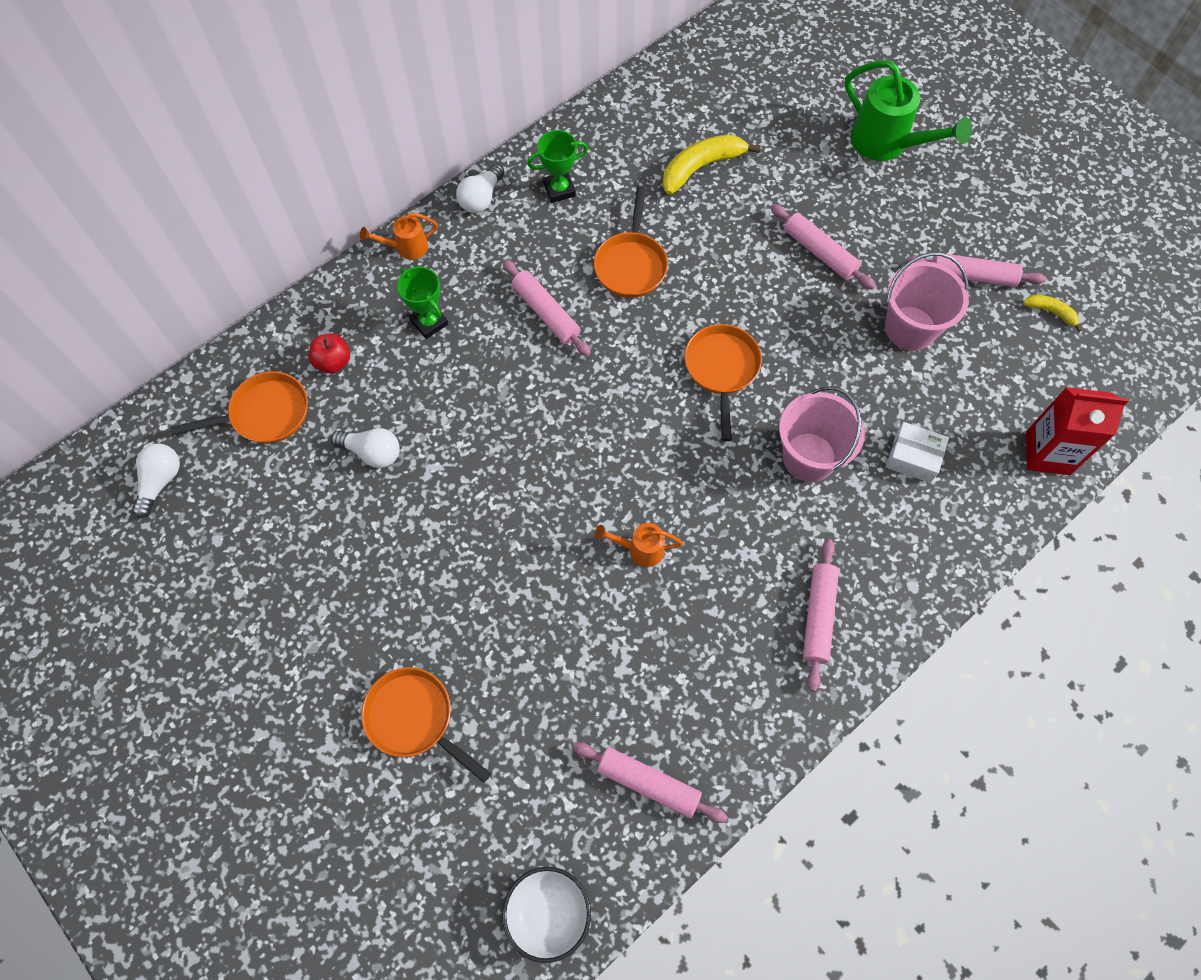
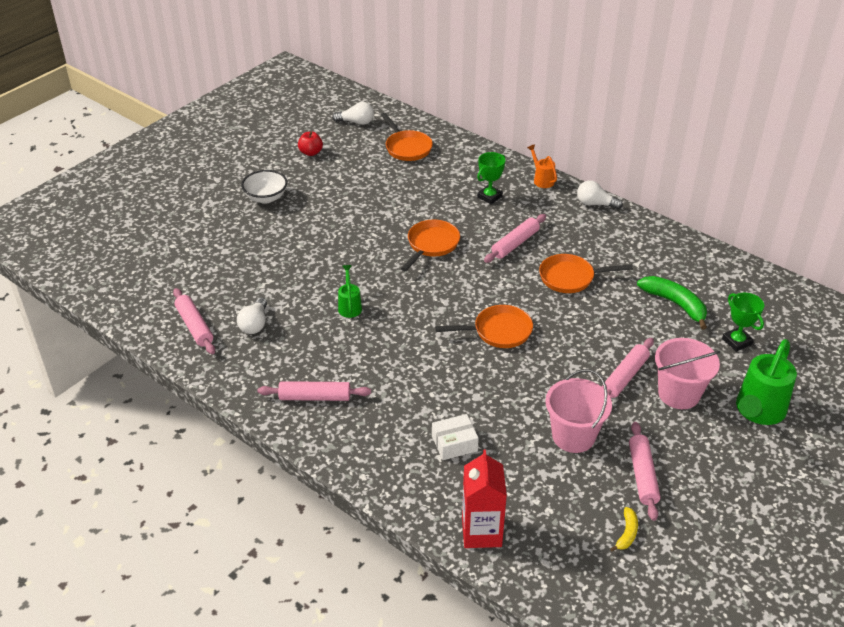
camera: 80 degrees right, 25 degrees down
red apple [308,333,350,374] -> red apple moved to [298,132,323,156]
white light bulb [331,428,400,468] -> white light bulb moved to [237,297,267,334]
orange pan [361,667,491,783] -> orange pan moved to [401,220,460,271]
white bowl [502,867,591,963] -> white bowl moved to [241,170,287,203]
green trophy [527,130,588,203] -> green trophy moved to [722,293,764,352]
pink rolling pin [572,742,728,823] -> pink rolling pin turned 45 degrees counterclockwise [173,288,215,354]
orange watering can [595,523,683,567] -> green watering can [338,265,362,318]
yellow banana [663,134,761,195] -> green banana [637,276,707,329]
pink bucket [779,386,865,482] -> pink bucket moved to [655,338,720,409]
white box [886,422,949,483] -> white box turned 60 degrees clockwise [432,414,479,460]

